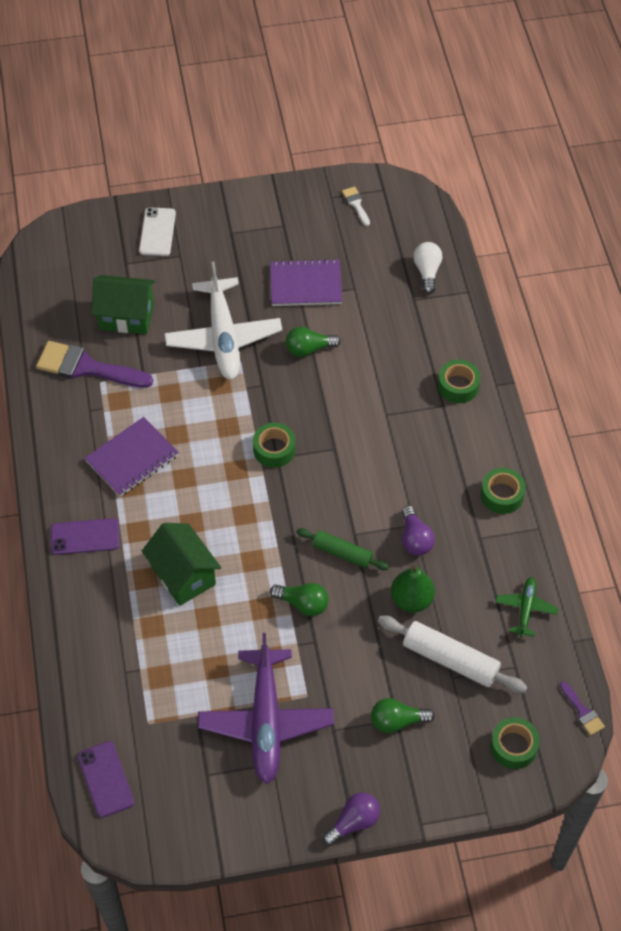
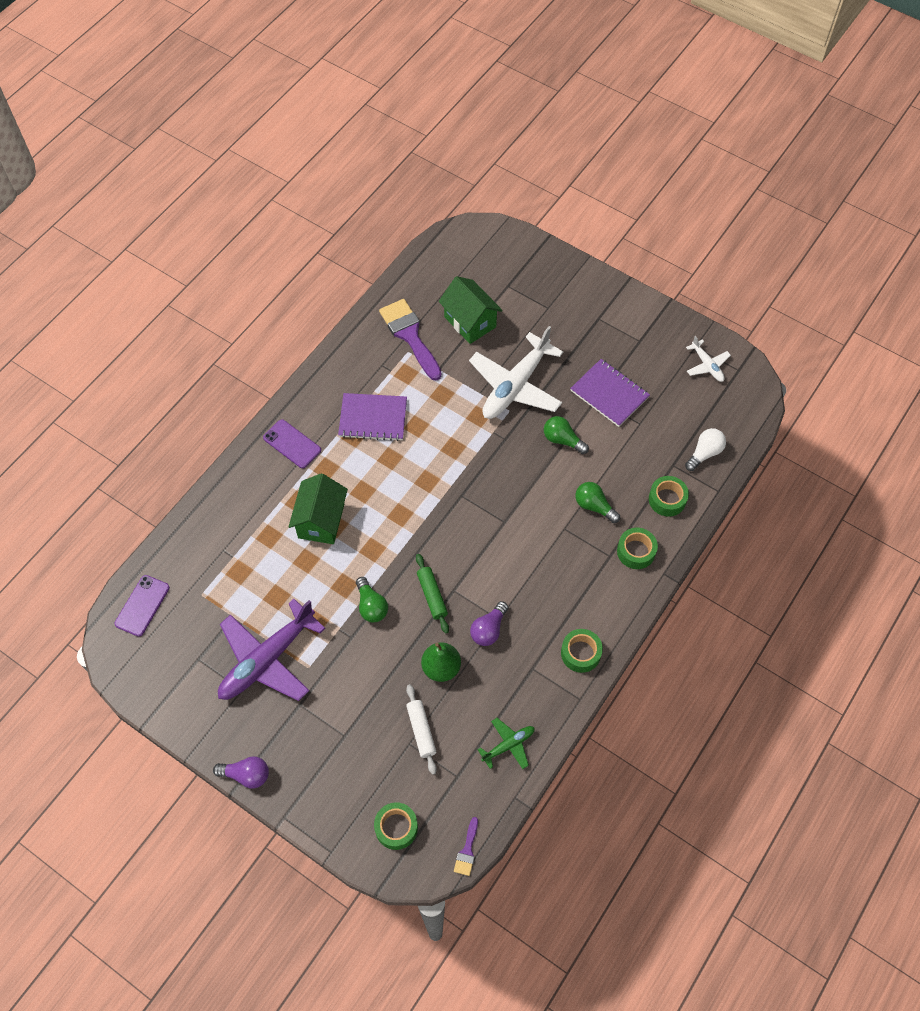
camera: 45 degrees right, 5 degrees up
white phone [139,207,176,256] -> none
green tape [253,423,296,468] -> green tape moved to [649,476,689,517]
white brush [342,187,370,226] -> white plane [686,336,731,382]
green light bulb [371,698,435,733] -> green light bulb moved to [575,482,620,523]
white rolling pin [378,616,527,693] -> white rolling pin [406,684,437,775], size x0.64

